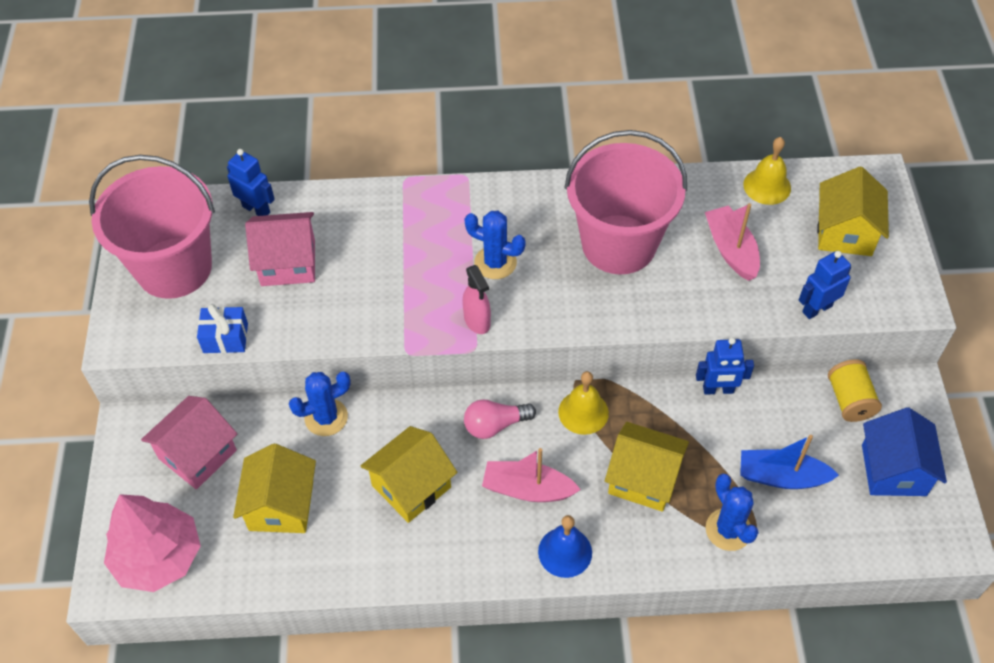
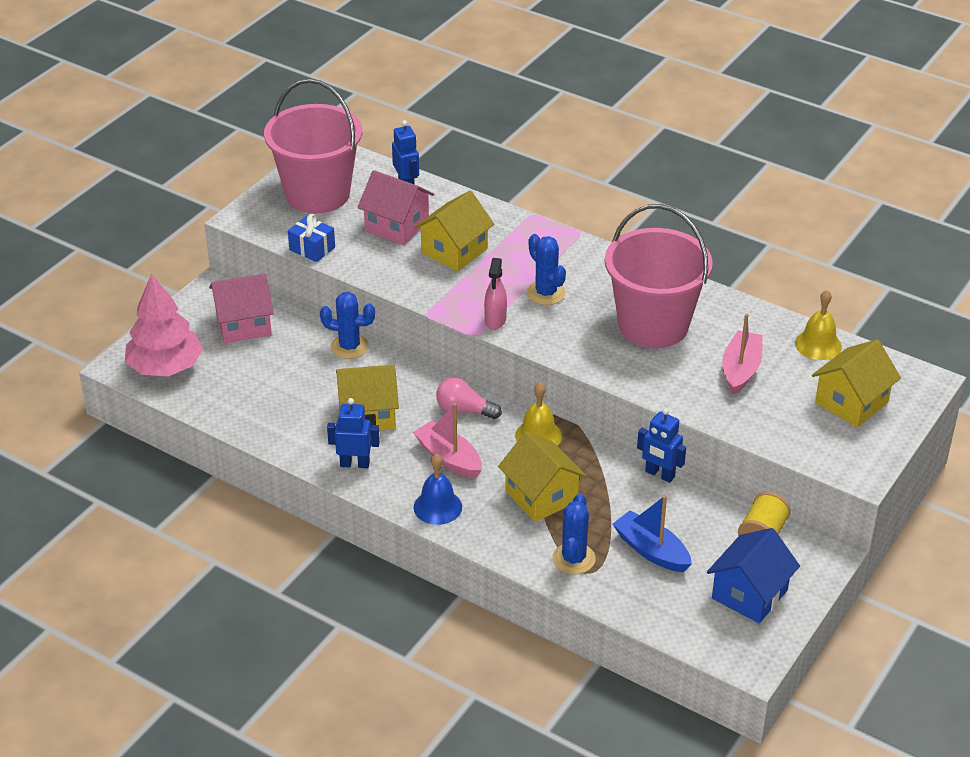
camera: 35 degrees right, 15 degrees down
yellow house [233,444,316,533] -> yellow house moved to [414,191,494,271]
blue robot [799,251,851,319] -> blue robot moved to [327,398,380,468]

